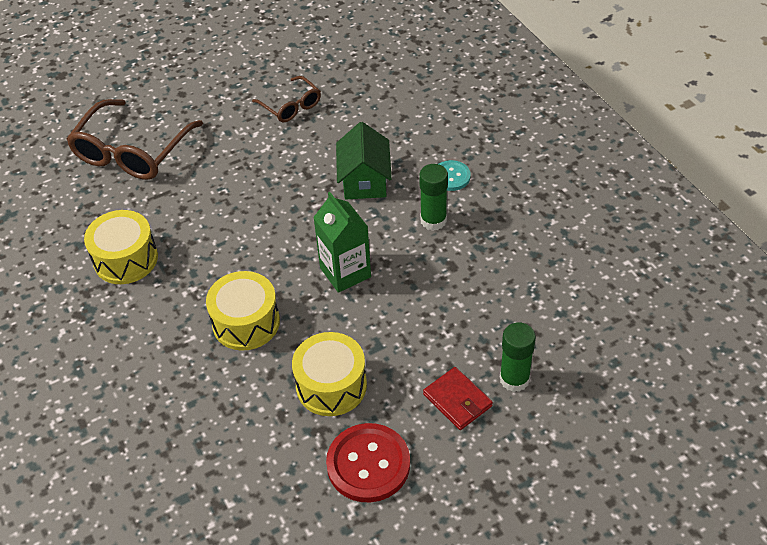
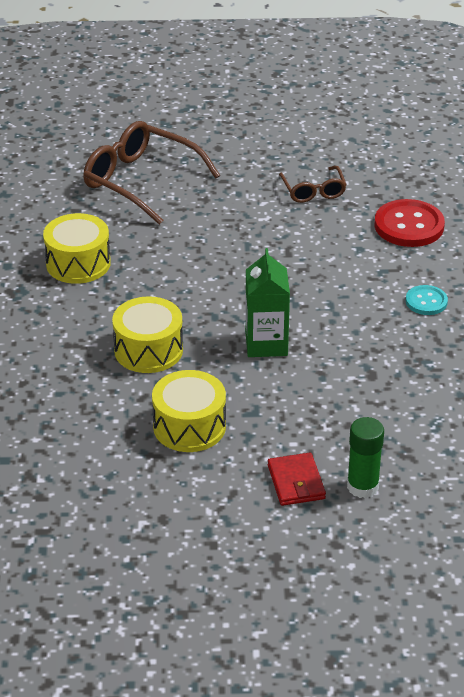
camera: 25 degrees right, 10 degrees down
brown glasses [66,99,203,180] -> brown glasses turned 75 degrees clockwise [83,121,220,225]
red button [326,423,410,502] -> red button moved to [374,199,445,247]
green house [336,122,392,200] -> none
green glue stick [419,164,448,230] -> none

